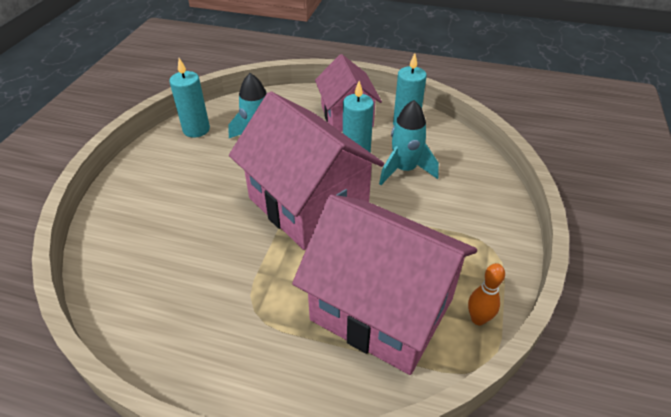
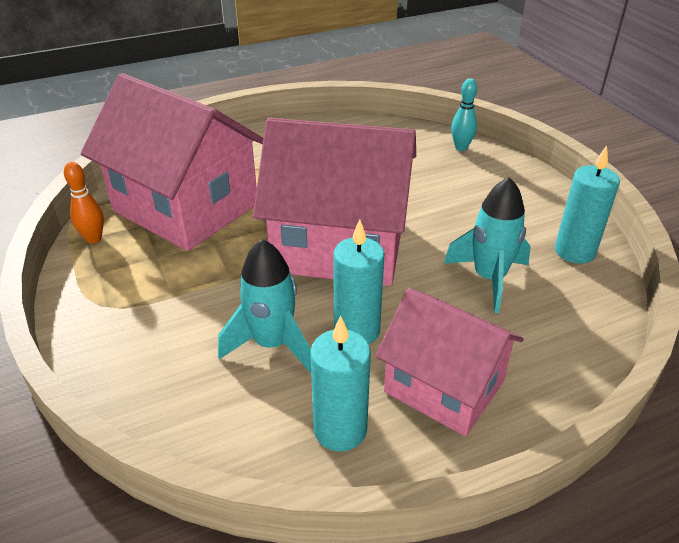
camera: 140 degrees right, 5 degrees down
pink house [292,195,477,375] -> pink house turned 45 degrees clockwise [81,73,264,251]
none -> turquoise bowling pin [451,78,477,151]

